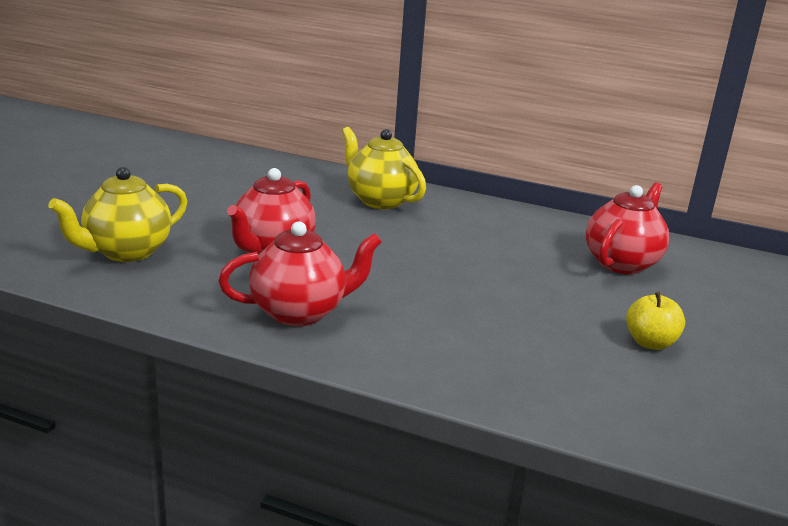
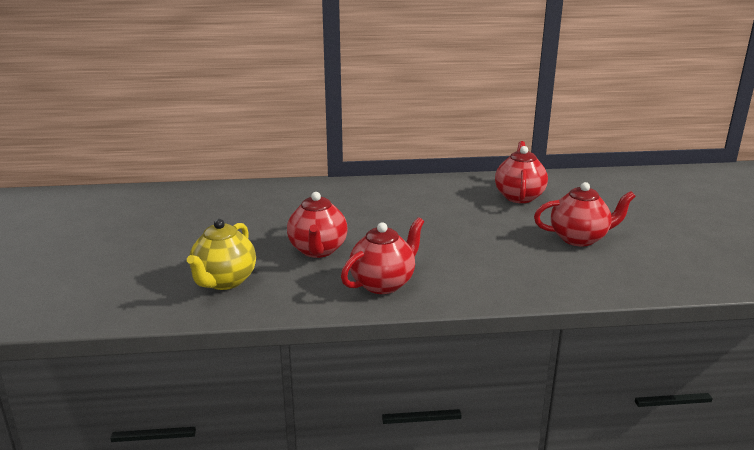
camera: 25 degrees left, 0 degrees up
yellow teapot [342,127,426,209] -> none
yellow apple [626,292,685,350] -> red teapot [534,182,636,246]

